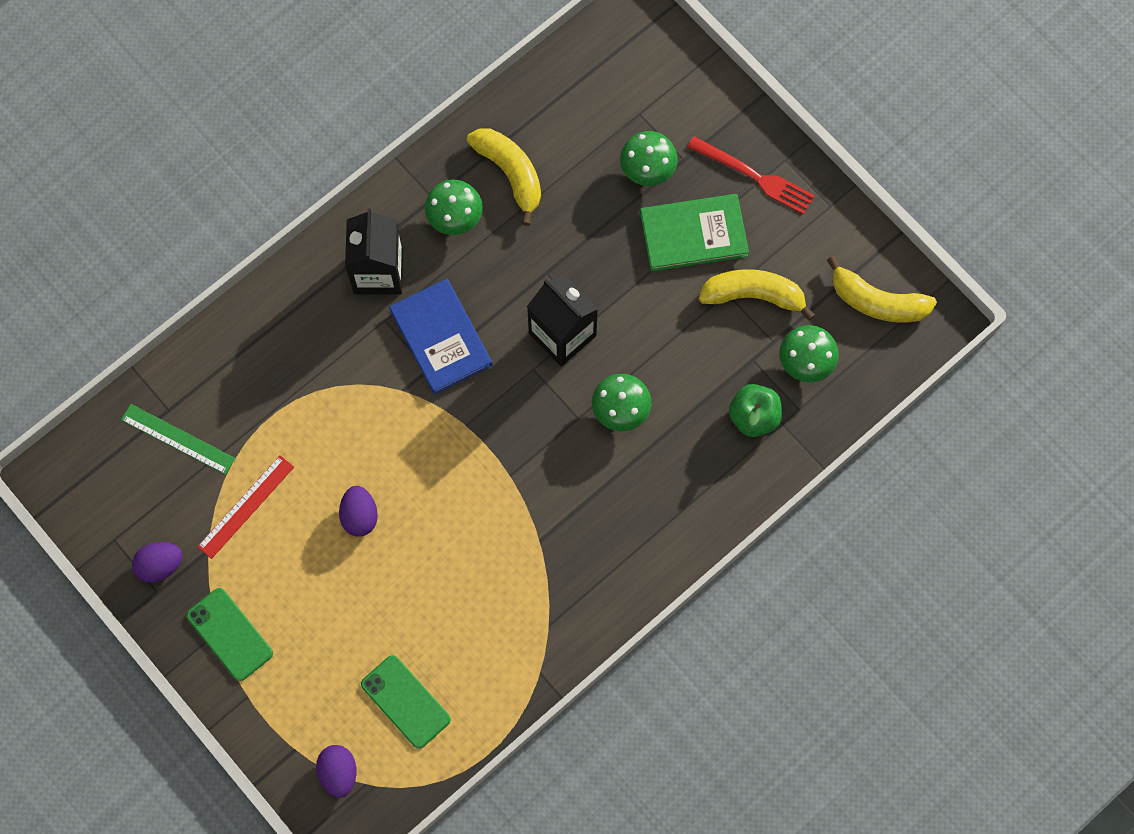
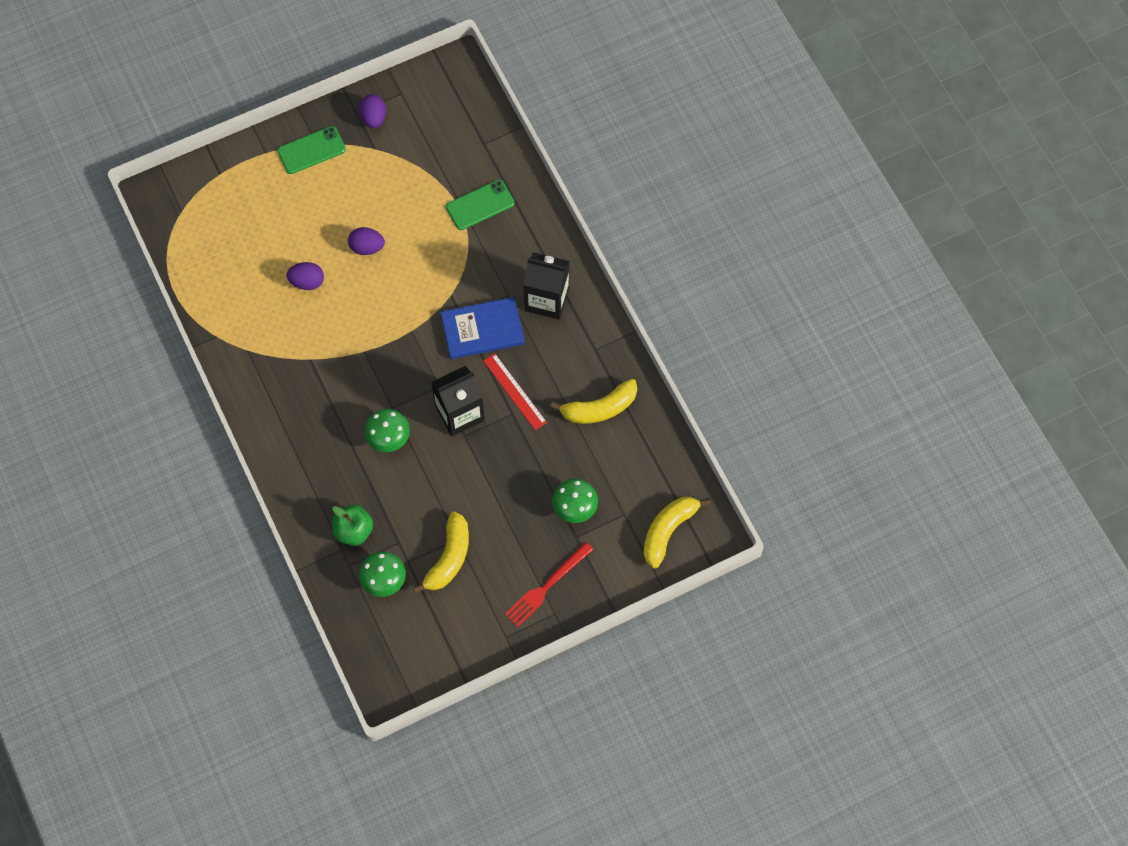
camera: 105 degrees right, 5 degrees down
green ruler [121,404,235,475] -> none
red ruler [197,455,294,559] -> red ruler moved to [483,353,547,430]
purple egg [316,745,356,798] -> purple egg moved to [286,262,324,290]
green phone [361,655,451,749] -> green phone moved to [446,180,514,230]
green mushroom [425,180,483,235] -> none
green book [640,194,749,272] -> none
yellow banana [827,256,937,322] -> yellow banana moved to [643,497,710,568]

